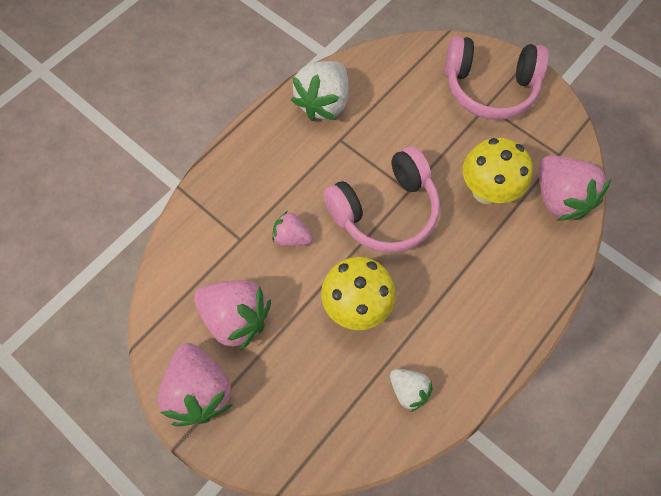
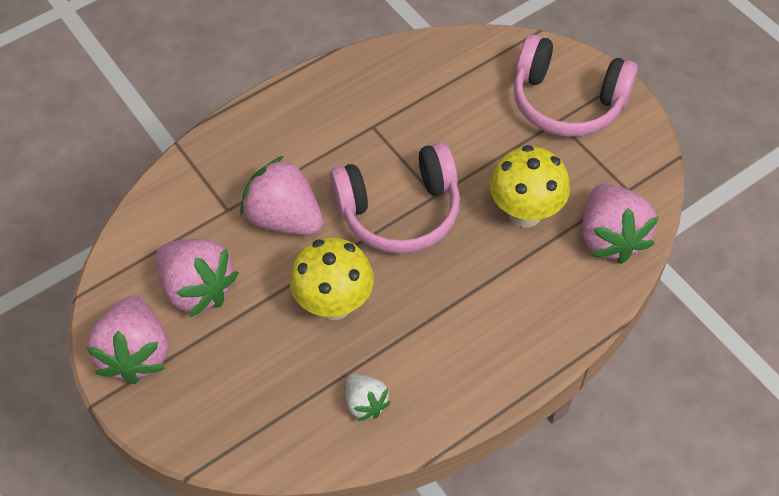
camera: 15 degrees right, 10 degrees down
pink strawberry [272,211,313,246] -> pink strawberry [240,156,323,235], size x1.81
white strawberry [291,61,348,121] -> none

